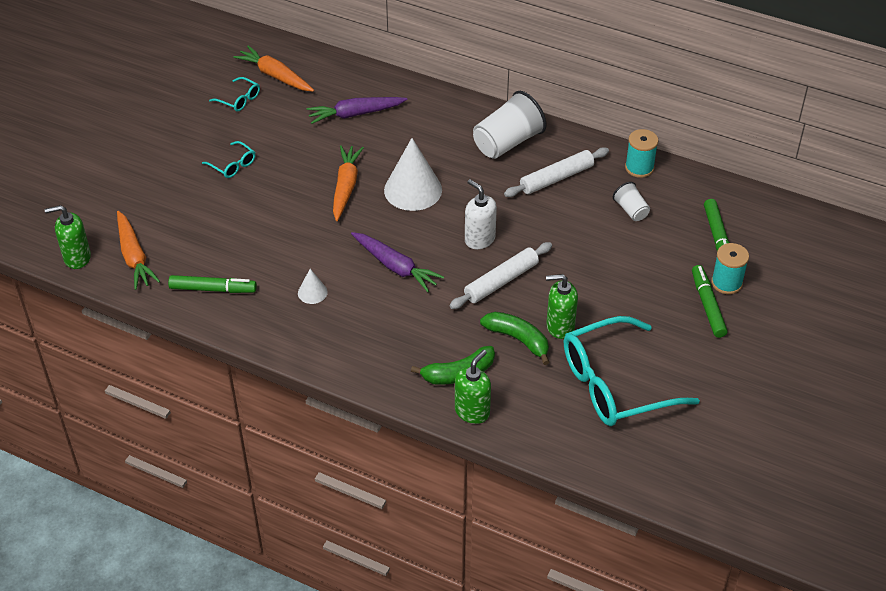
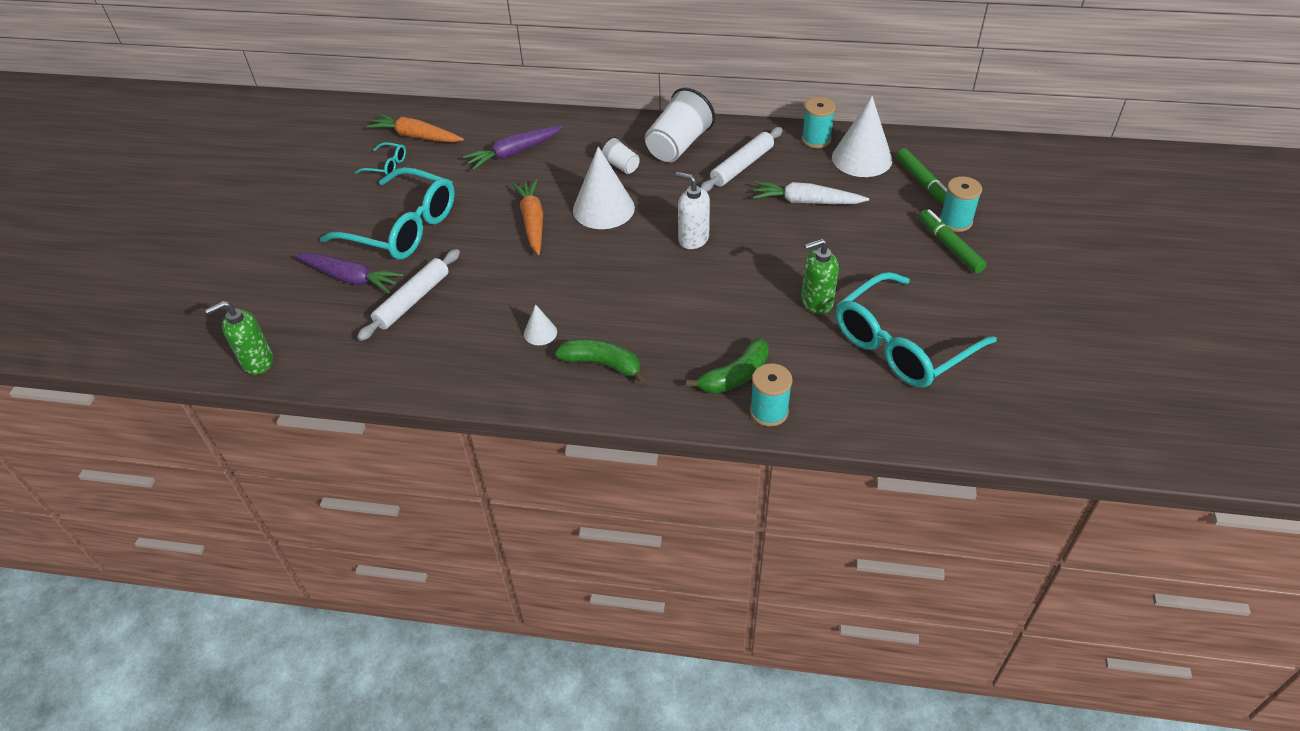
camera: 15 degrees left, 0 degrees up
orange carrot [117,211,160,290] -> none
green marker [168,275,257,293] -> none
turquoise glasses [202,141,256,178] -> turquoise glasses [320,167,455,259], size x2.35
purple carrot [351,232,444,292] -> purple carrot moved to [295,253,403,293]
white rolling pin [450,242,552,309] -> white rolling pin moved to [357,249,460,341]
green soap dispenser [455,350,491,424] -> turquoise spool [750,363,792,427]
green banana [480,312,549,365] -> green banana moved to [555,339,646,383]
white cup [613,182,650,221] -> white cup moved to [601,136,640,174]
none -> white carrot [753,181,869,204]
none -> white cone [832,96,892,177]

